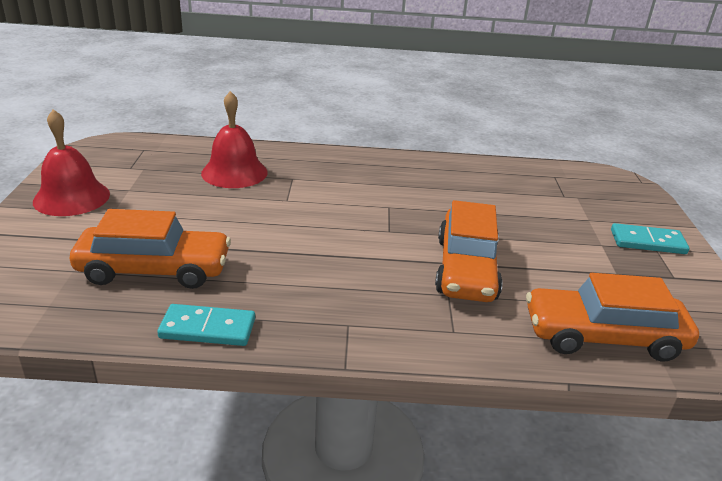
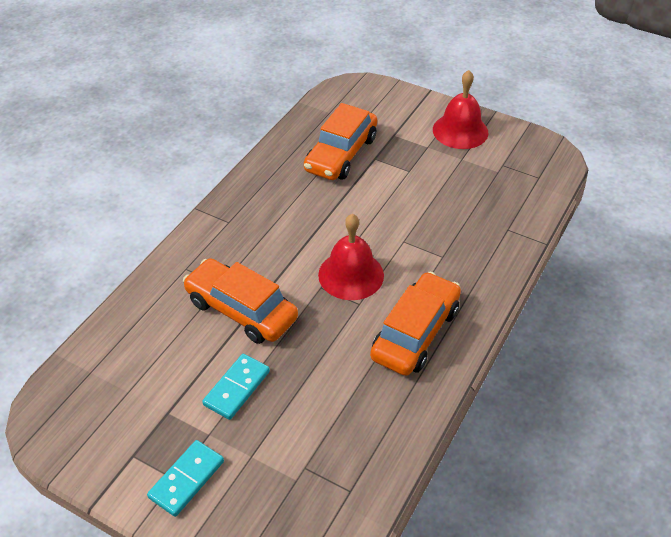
camera: 120 degrees right, 15 degrees up
turquoise domino [157,304,255,346] -> turquoise domino moved to [202,354,270,420]
red bell [201,91,268,188] -> red bell moved to [318,214,384,300]
orange car [526,273,699,362] -> orange car moved to [370,272,461,376]

